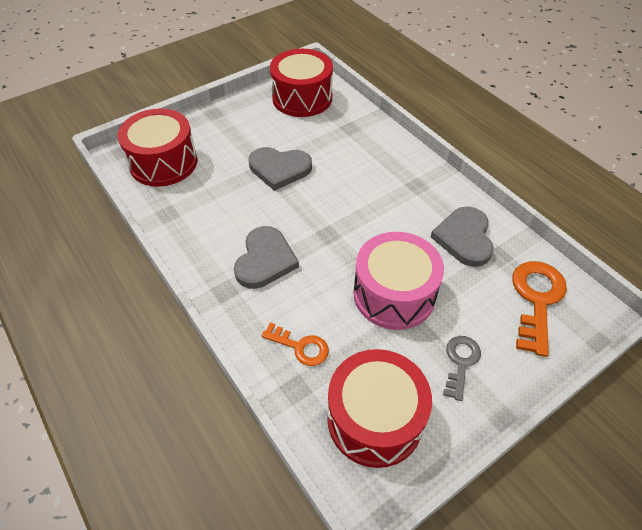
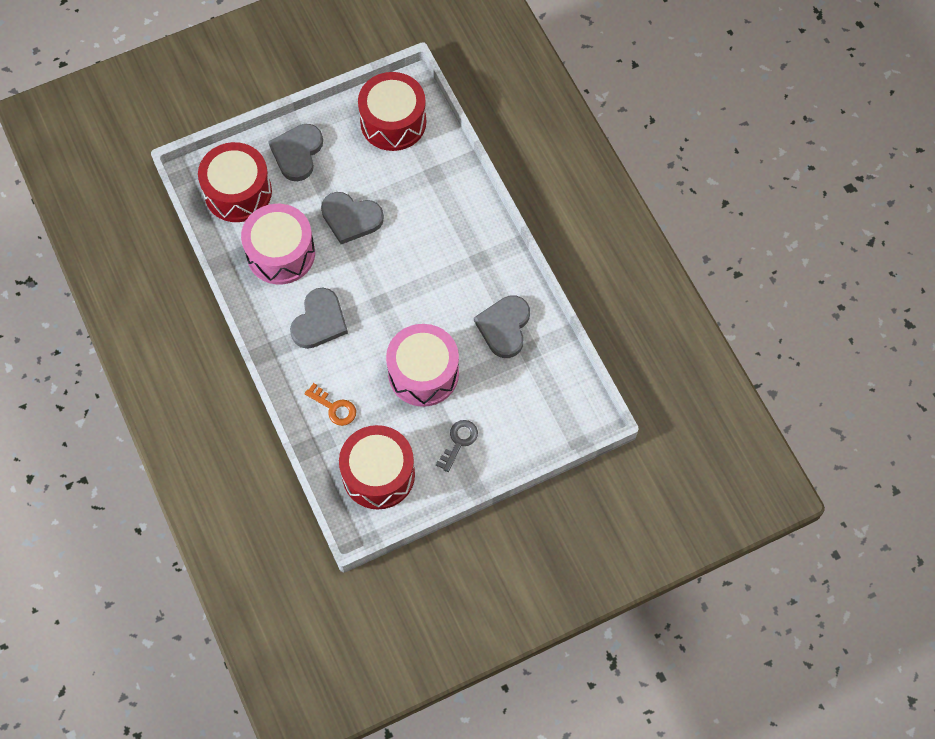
camera: 10 degrees right, 15 degrees up
orange key [512,261,567,357] -> none
none -> pink drum [241,204,315,284]
none -> grey heart [268,124,323,181]

